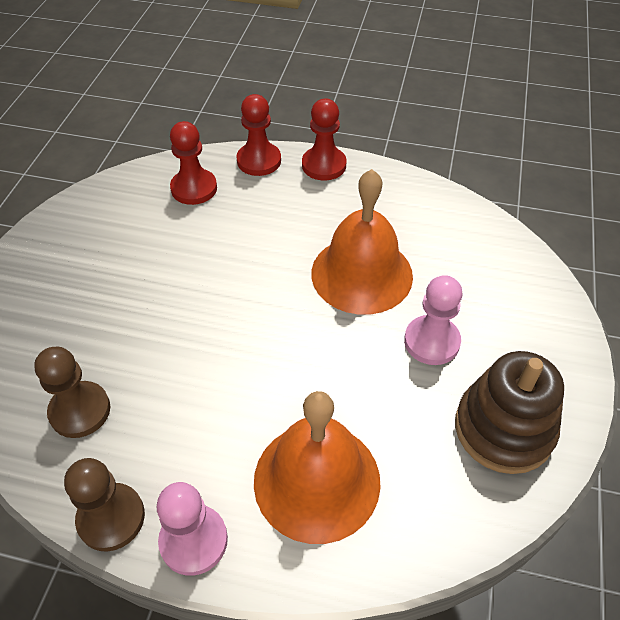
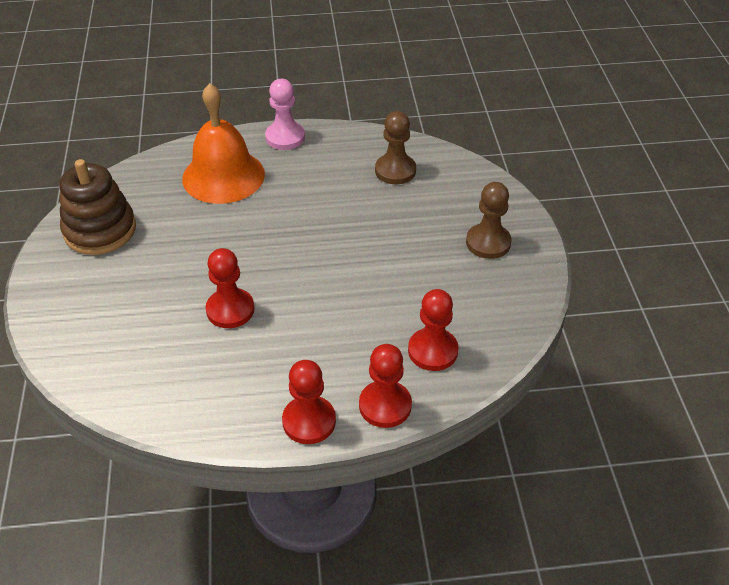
camera: 160 degrees right, 5 degrees down
brown pawn [64,458,145,552] -> brown pawn moved to [466,182,512,259]
orange bell [311,169,413,315] -> red pawn [205,248,255,328]
pink pawn [404,275,462,365] -> none

